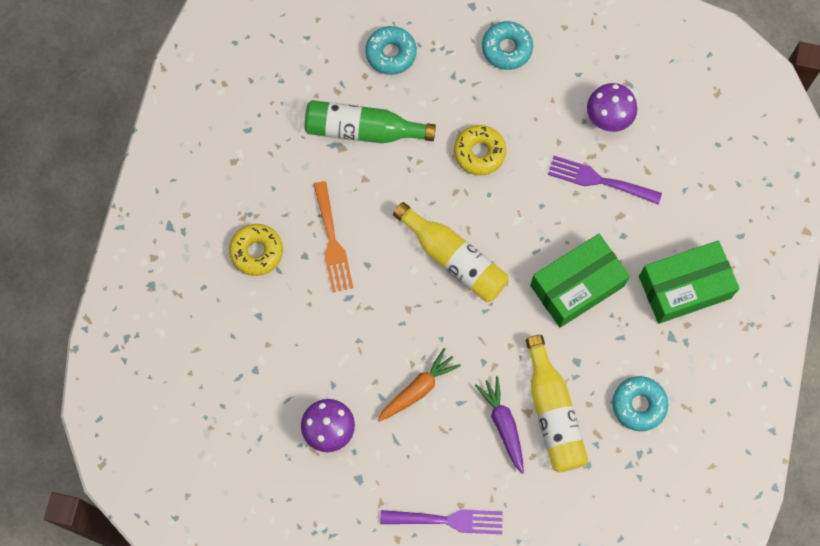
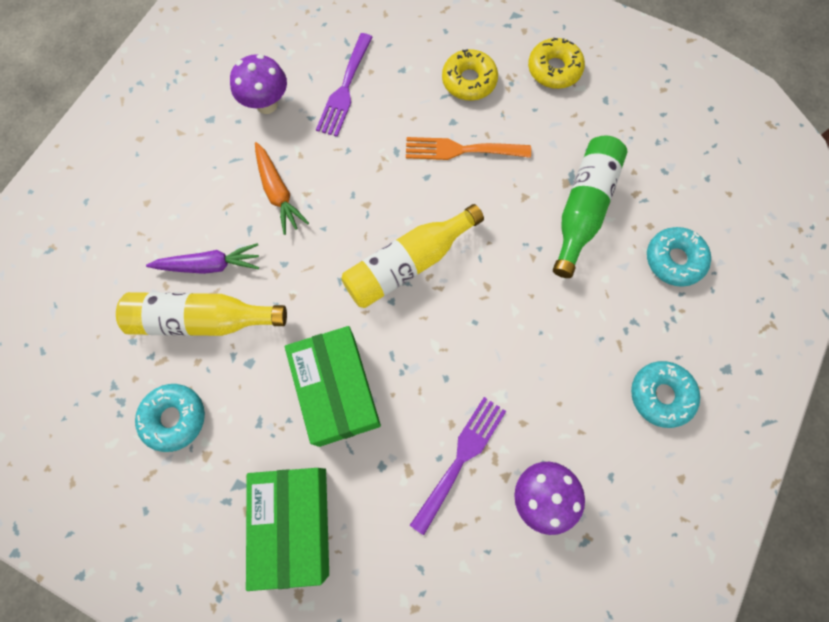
camera: 105 degrees right, 0 degrees up
purple fork [380,509,503,534] -> purple fork moved to [316,33,373,137]
yellow donut [454,125,506,175] -> yellow donut moved to [528,38,585,89]

